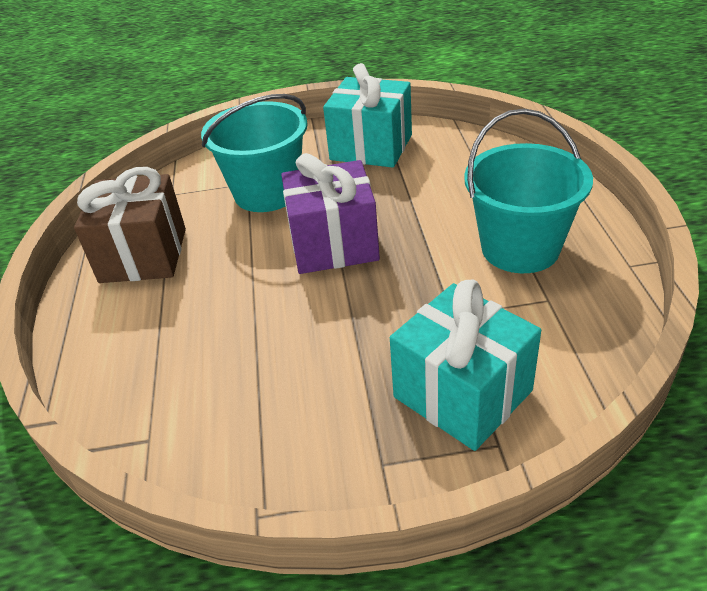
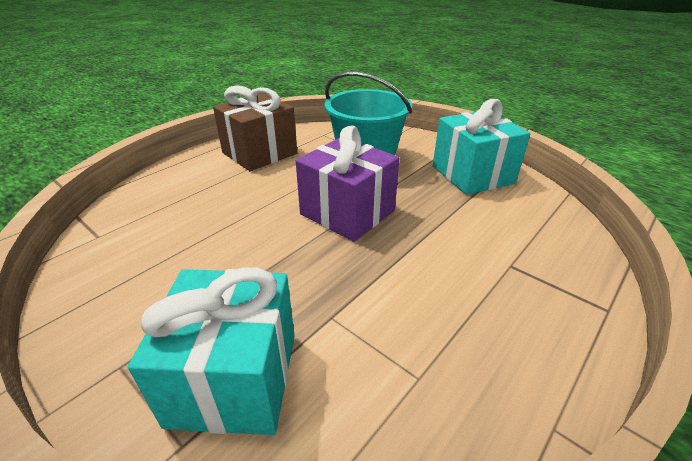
camera: 45 degrees right, 5 degrees down
turquoise bucket [464,109,593,273] -> none

